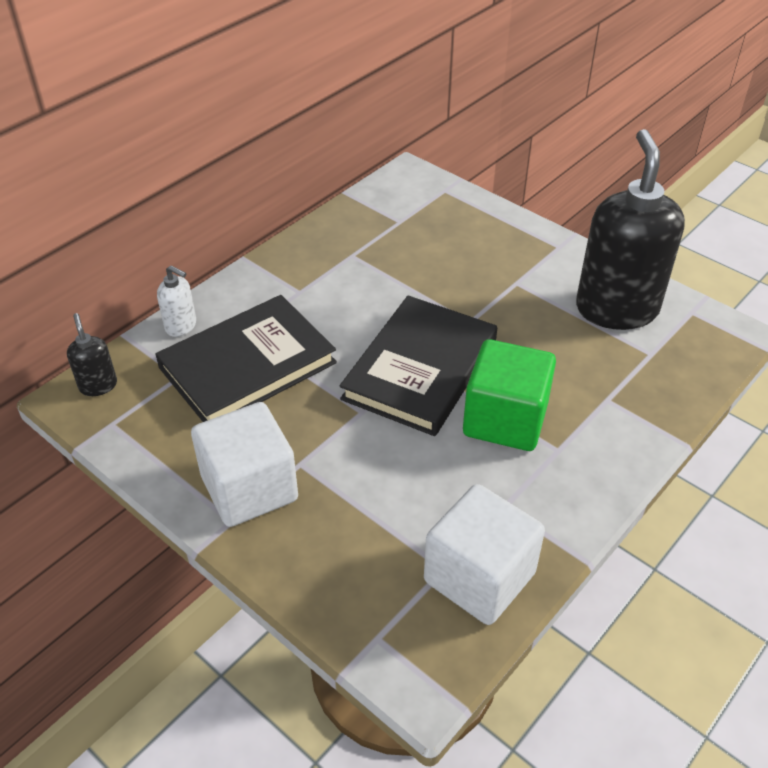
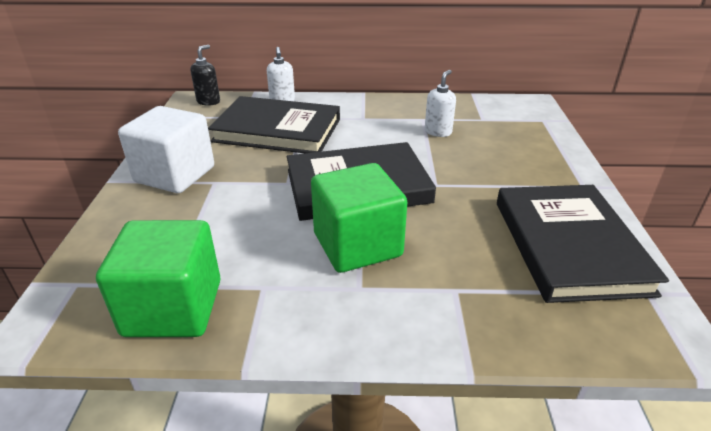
camera: 50 degrees right, 10 degrees down
white cube [424,484,545,625] -> green cube [96,220,221,337]
black soap dispenser [576,129,685,330] -> black book [497,185,669,303]
none -> white soap dispenser [425,70,456,137]

